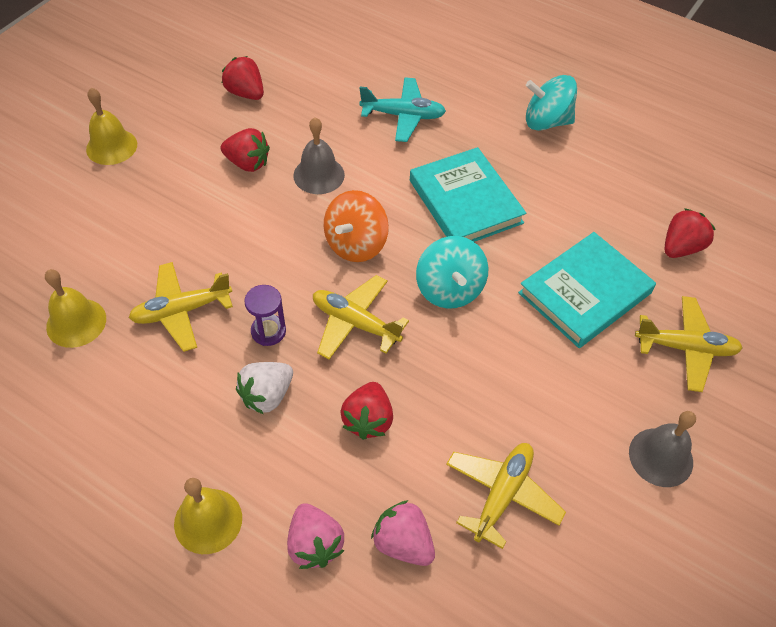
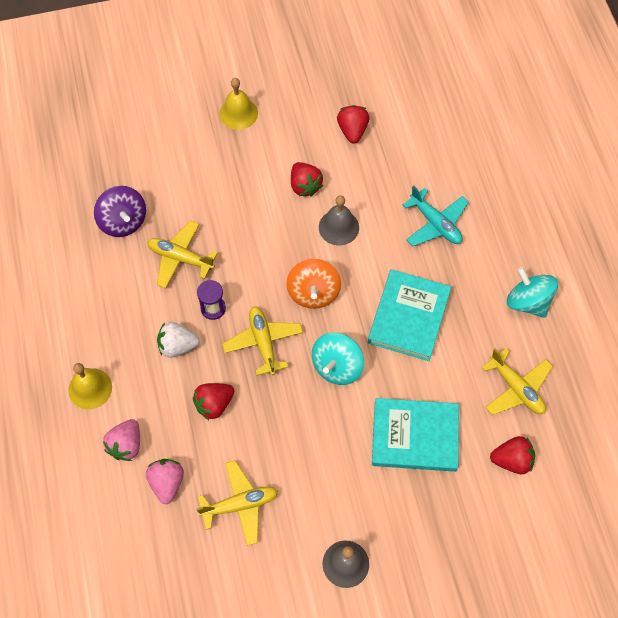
camera: 45 degrees right, 10 degrees up
yellow bell [45,269,106,348] -> purple spinning top [94,186,146,237]
orange spinning top [324,190,389,262] -> orange spinning top turned 75 degrees counterclockwise [286,259,341,309]
yellow plane [635,296,743,392] -> yellow plane moved to [481,349,553,415]

